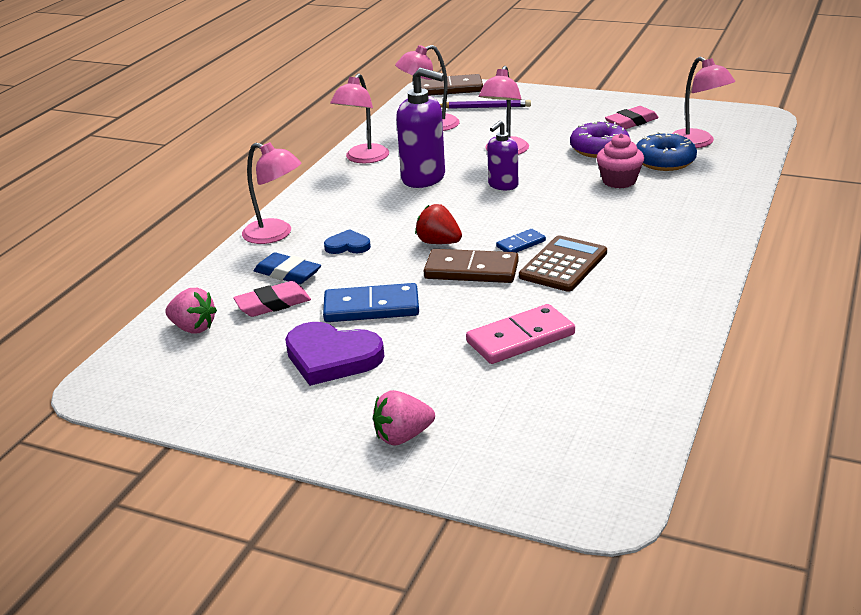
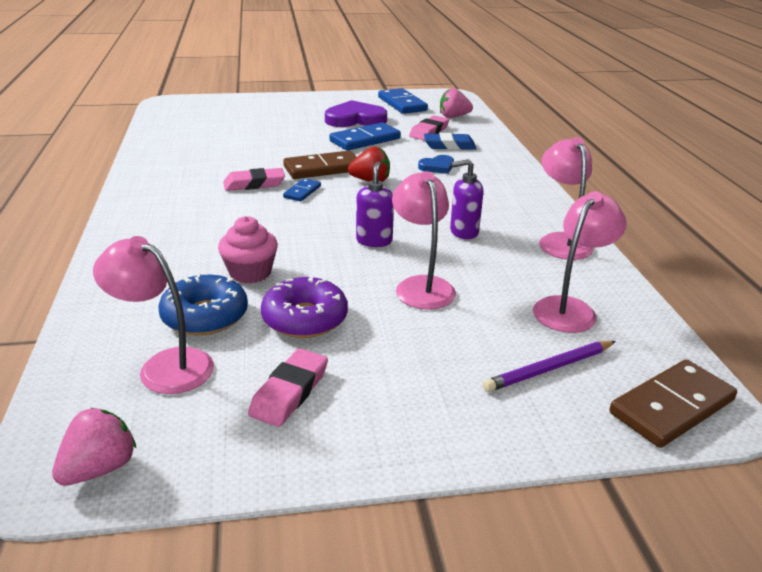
camera: 145 degrees right, 0 degrees up
pink lamp [242,142,301,244] -> none
pink strawberry [373,390,435,446] -> pink strawberry moved to [52,408,136,486]
purple soap dispenser [396,68,445,188] -> purple soap dispenser [450,159,483,239], size x0.59
pink domino [466,304,575,364] -> none
brown calculator [519,235,607,292] -> pink eraser [223,168,285,191]
none -> blue domino [378,88,428,114]

